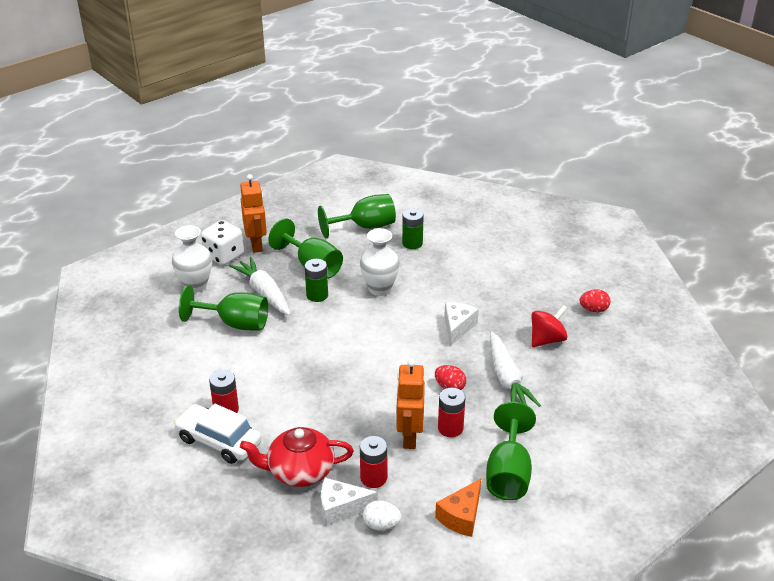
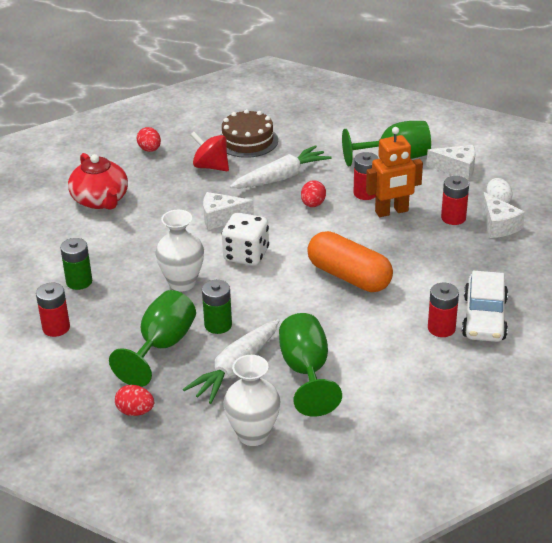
camera: 110 degrees left, 0 degrees up
white dice [201,220,244,265] -> white dice moved to [222,213,269,266]
orange robot [240,174,267,253] -> red egg [115,385,154,416]
red teapot [240,427,354,487] -> red teapot moved to [68,153,128,210]
green goblet [318,194,396,238] -> red battery [36,283,70,337]
orange cheese [435,478,481,537] -> white cheese [426,145,475,180]
none -> brown cake [220,109,278,158]
none -> orange capsule [307,231,393,292]

